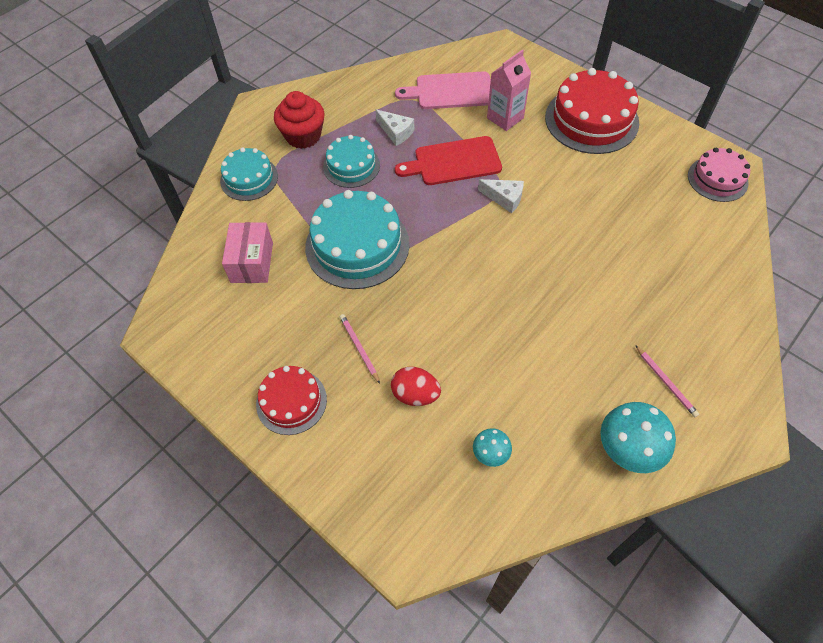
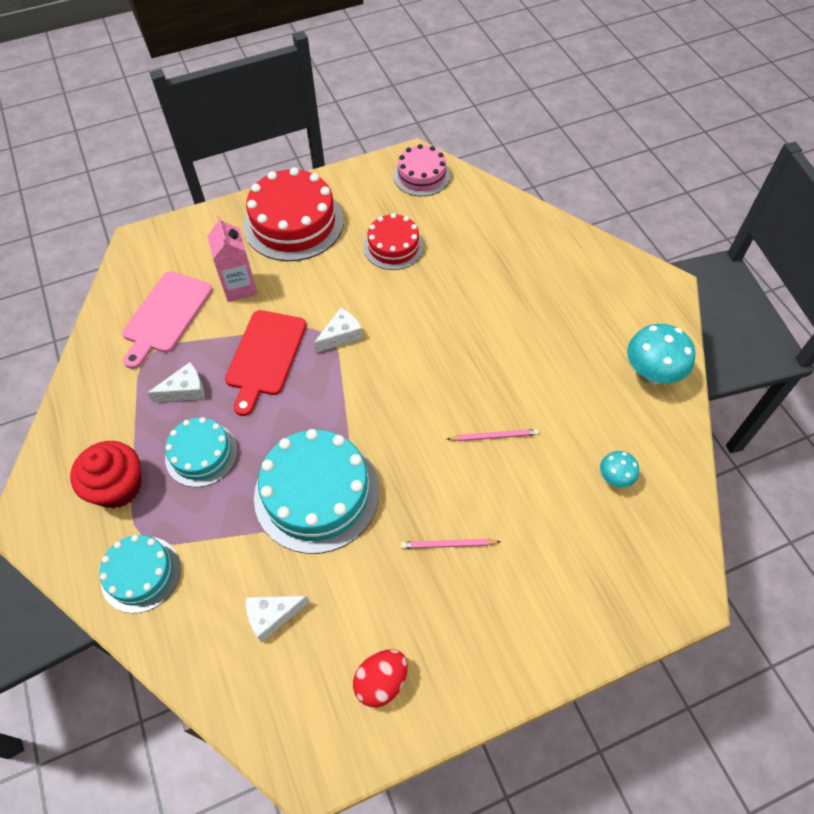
camera: 65 degrees left, 0 degrees up
pink box [222,222,273,283] -> white cheese [246,596,310,643]
red cake [256,366,327,435] -> red cake moved to [363,213,424,270]
red egg [391,367,441,406] -> red egg moved to [353,649,408,707]
pink pencil [635,345,699,417] -> pink pencil moved to [447,429,539,441]

